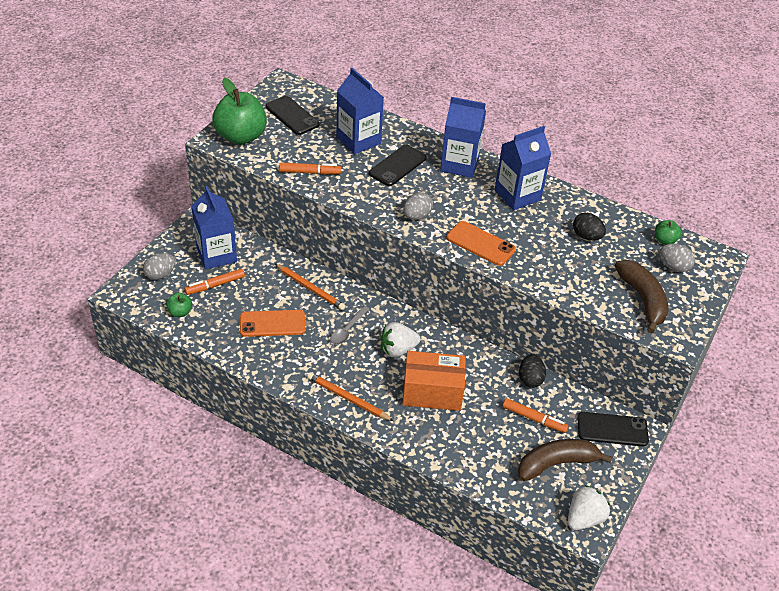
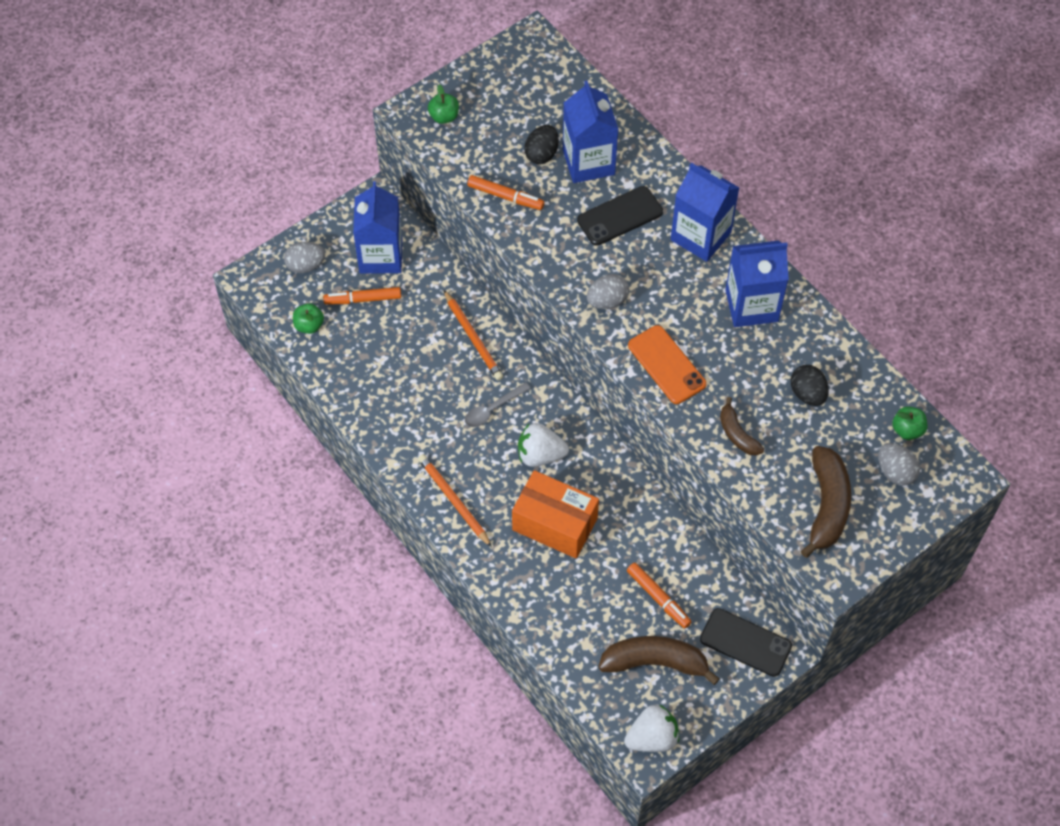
camera: 25 degrees right, 15 degrees up
green apple [212,78,267,145] -> green apple [428,85,459,124], size x0.45
orange phone [240,310,305,337] -> none
black phone [266,96,319,135] -> none
black egg [519,354,546,388] -> black egg moved to [524,125,559,164]
none -> brown banana [720,397,764,455]

